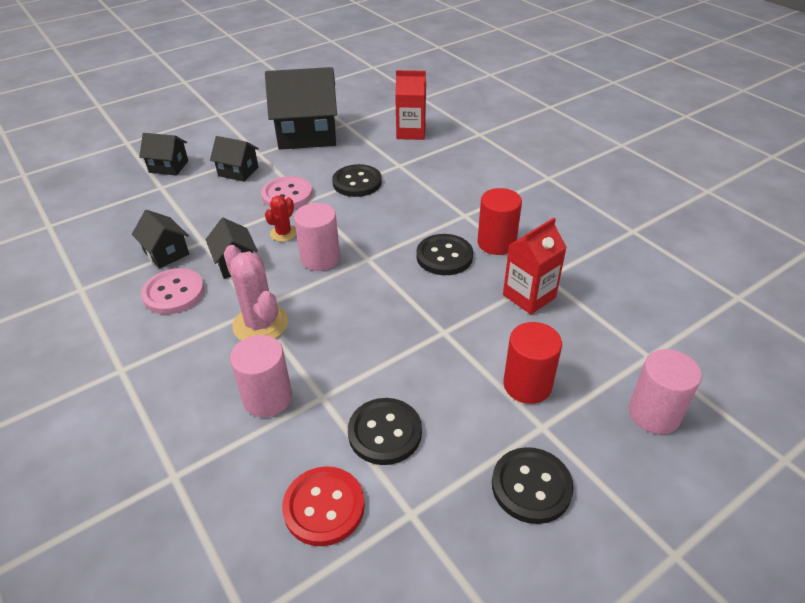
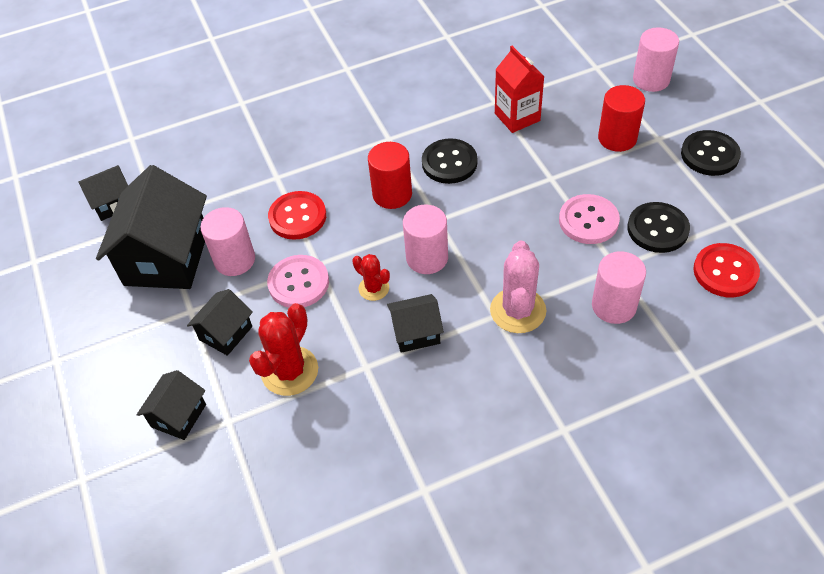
camera: 75 degrees left, 10 degrees up
black house [132,210,189,269] -> black house moved to [78,165,128,221]
pink button [141,268,204,314] -> pink button moved to [559,194,620,244]
pink cactus [224,245,288,341] -> pink cactus turned 60 degrees counterclockwise [490,241,546,333]
black button [332,164,382,197] -> red button [268,191,326,240]
red carton [395,70,426,140] -> none
red cylinder [477,188,522,255] -> red cylinder moved to [368,142,412,209]
none -> pink cylinder [200,207,255,276]
none -> red cactus [249,303,318,396]

